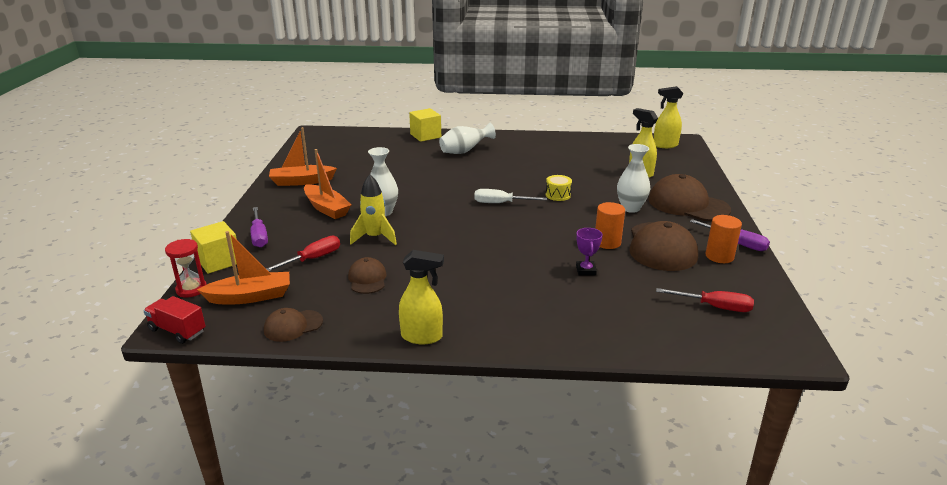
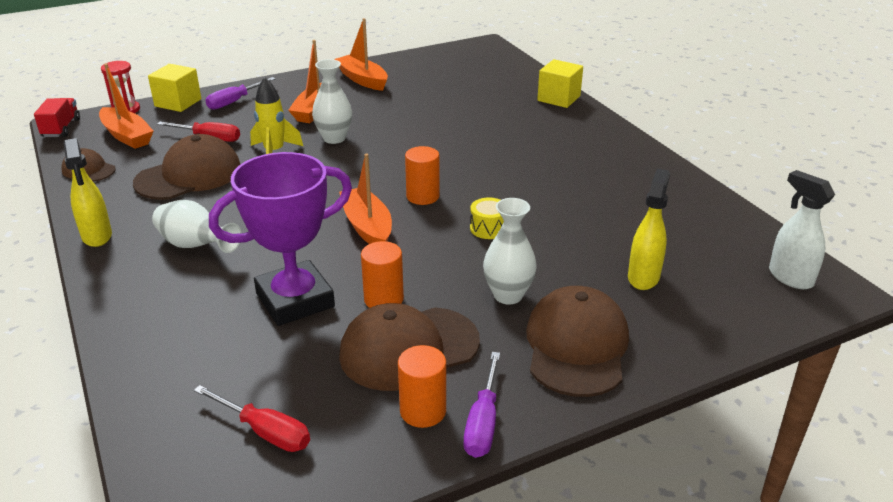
camera: 60 degrees right, 5 degrees up
brown cap [348,257,386,294] -> brown cap [133,134,241,200], size x1.85
white vase [439,123,496,154] -> white vase moved to [152,200,241,253]
white screwdriver [474,189,547,203] -> orange cylinder [405,146,440,205]
purple trophy [576,228,603,275] -> purple trophy [209,152,352,326], size x2.46
yellow spray bottle [654,86,683,148] -> white spray bottle [769,170,835,289]
red screwdriver [656,288,754,312] -> red screwdriver turned 45 degrees counterclockwise [194,385,310,452]
none -> orange boat [339,154,392,244]

